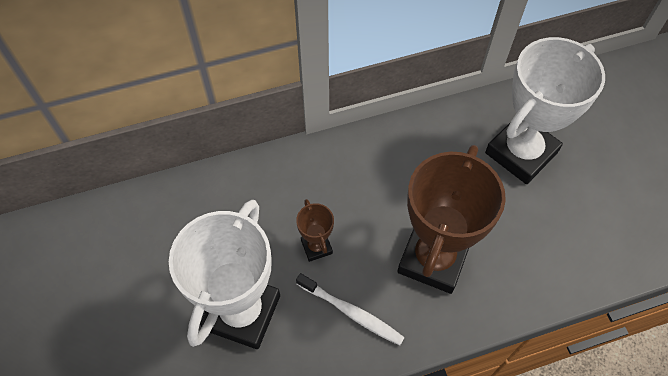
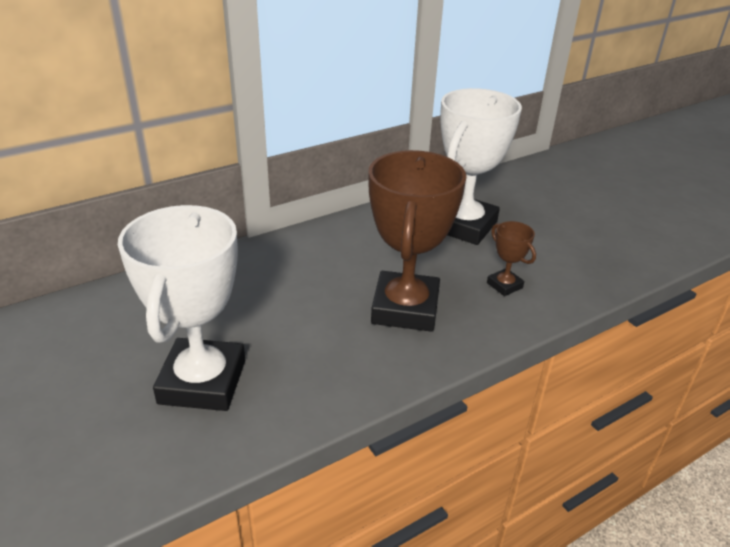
camera: 15 degrees left, 25 degrees down
brown trophy [296,199,334,262] -> brown trophy moved to [487,221,536,296]
white toothbrush [296,273,405,346] -> none

